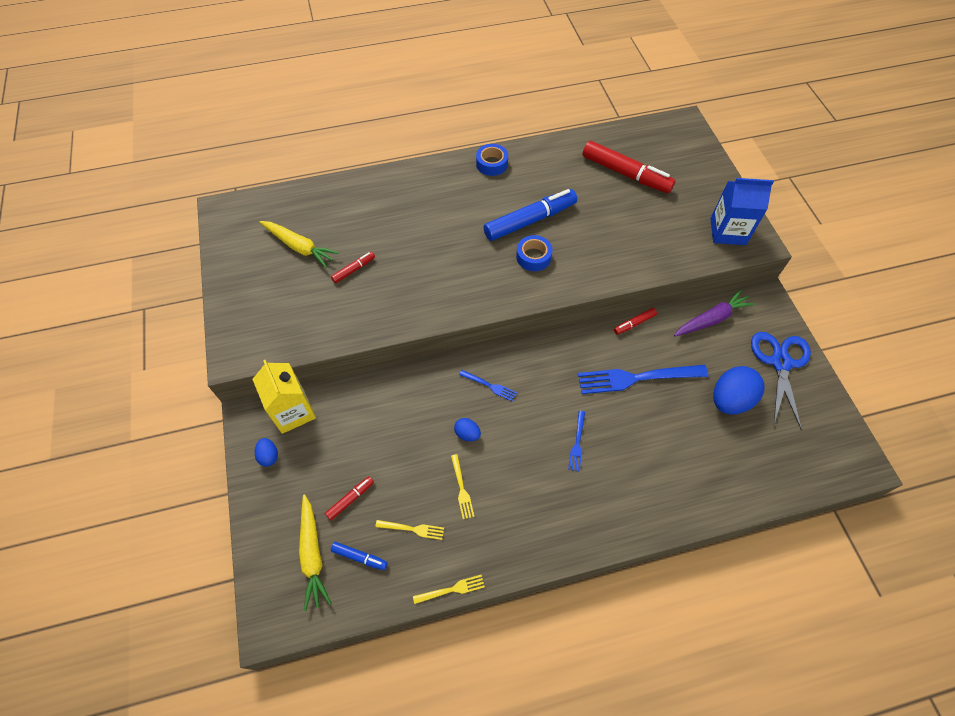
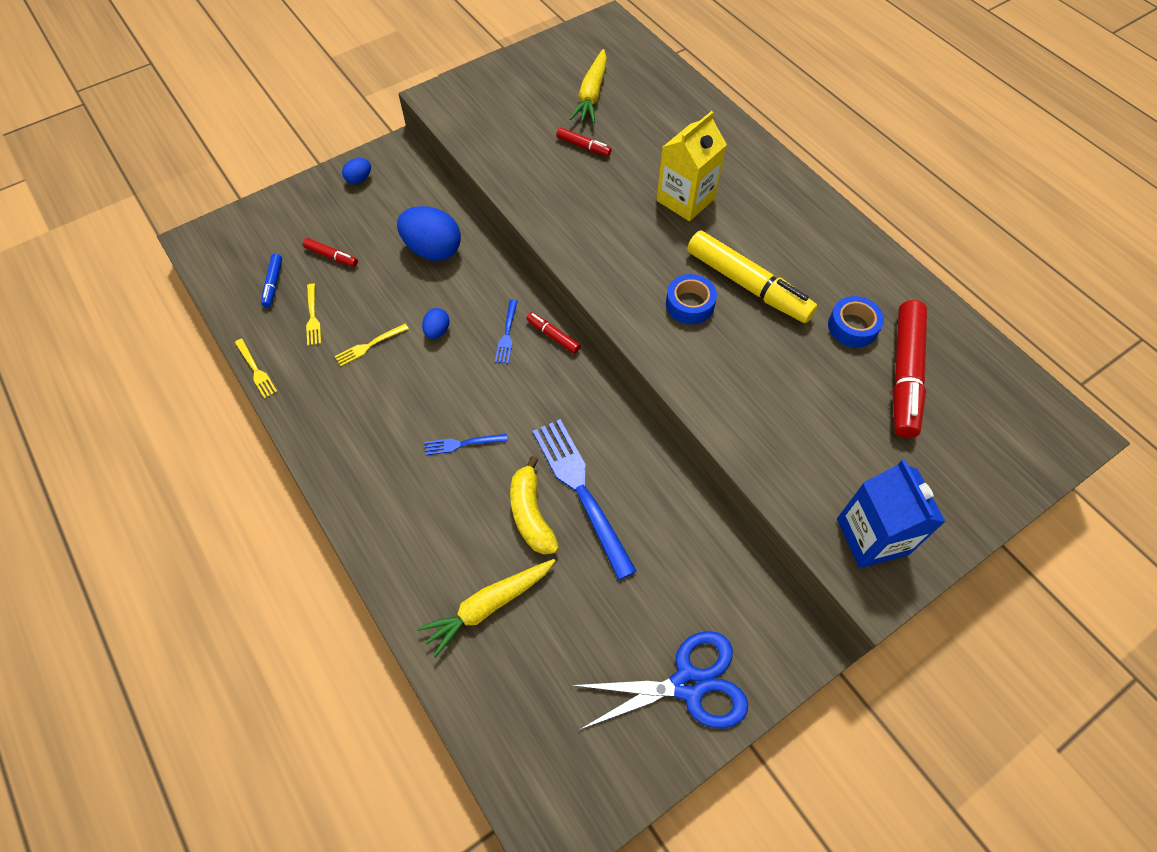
camera: 70 degrees right, 0 degrees up
yellow carton [253,360,316,434] -> yellow carton moved to [656,111,727,221]
yellow carrot [299,494,332,611] -> yellow carrot moved to [417,559,555,658]
blue tape [476,144,508,176] -> blue tape moved to [828,296,884,347]
blue marker [483,189,577,241] -> yellow marker [687,231,818,323]
red marker [614,308,657,335] -> red marker moved to [526,312,581,354]
purple carrot [674,289,755,336] -> none
blue egg [713,366,764,414] -> blue egg moved to [397,206,461,261]
none -> yellow banana [510,456,559,554]

